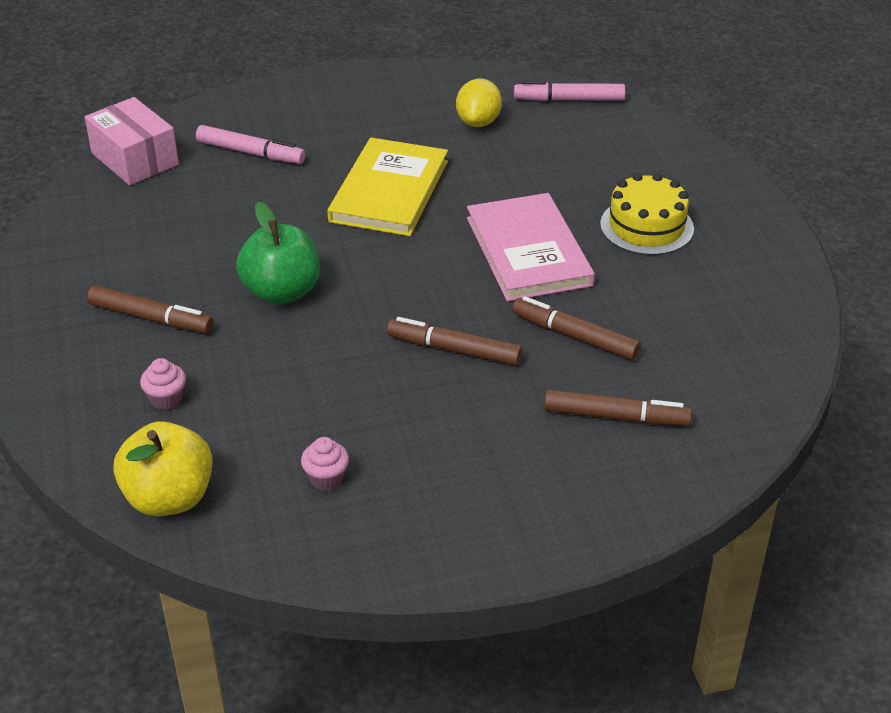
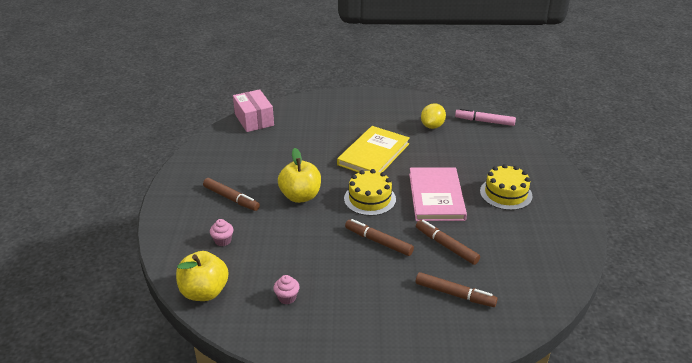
camera: 15 degrees right, 5 degrees down
pink marker [196,125,305,164] -> none
green apple [236,202,320,305] -> yellow apple [278,148,321,203]
none -> yellow cake [344,169,396,216]

